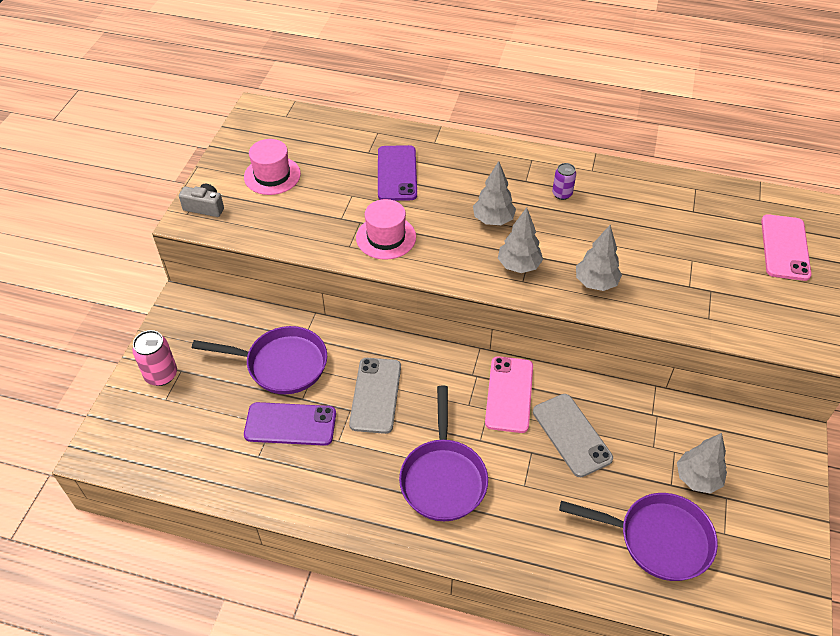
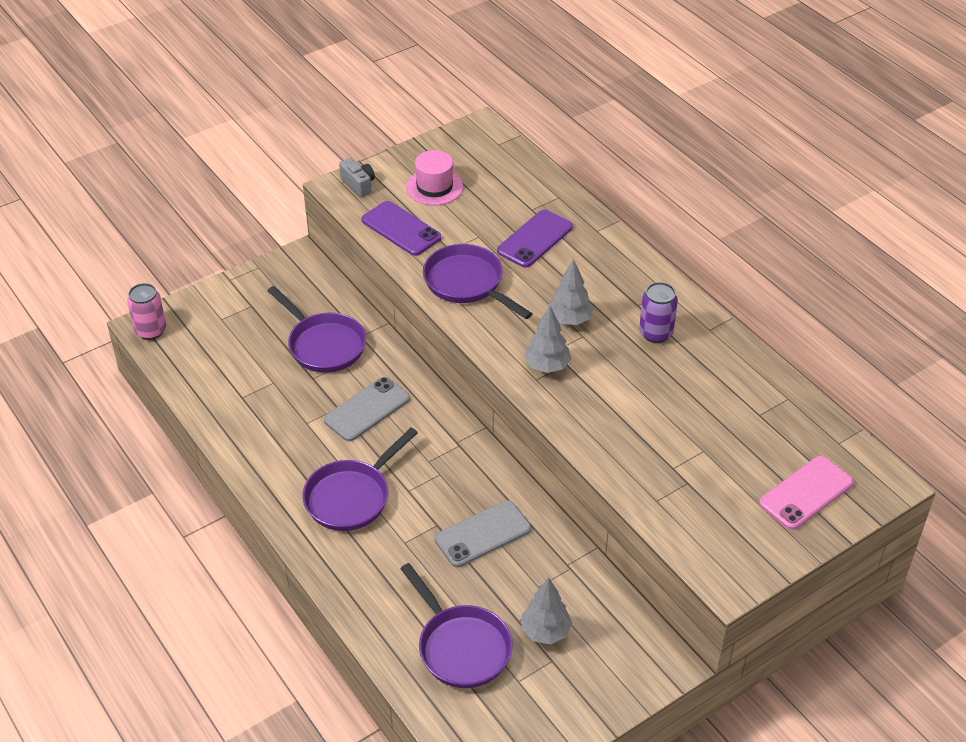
camera: 40 degrees right, 5 degrees down
pink can [132,330,177,386] -> pink can moved to [127,283,166,340]
purple phone [244,402,336,446] -> purple phone moved to [361,201,441,256]
pink hat [356,199,416,260] -> purple pan [423,244,533,319]
pink phone [485,356,533,433] -> none
grey phone [533,394,613,477] -> grey phone turned 45 degrees clockwise [435,500,531,567]
purple can [552,163,576,200] -> purple can [639,282,678,343], size x1.54
grey tree [576,225,622,291] -> none

